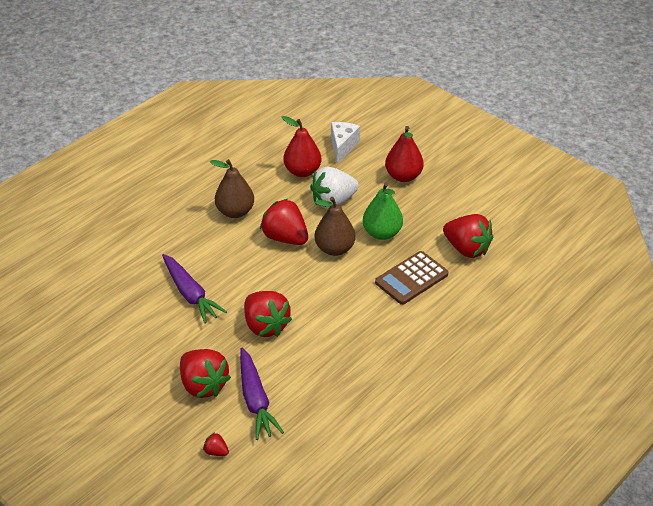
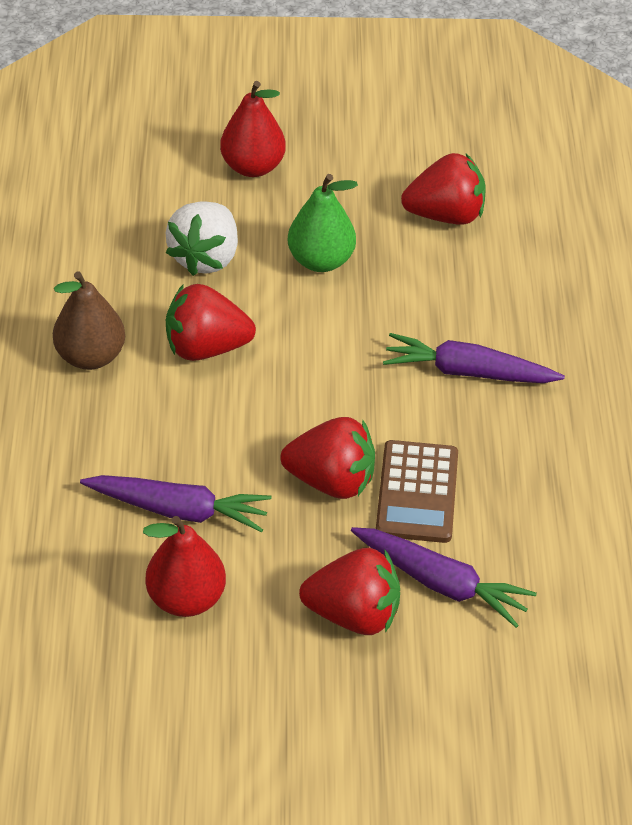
camera: 45 degrees left, 5 degrees up
red strawberry [203,433,229,456] -> none
red pear [282,116,322,177] -> red pear moved to [143,516,226,617]
brown pear [314,197,356,256] -> none
white cheese [331,122,360,164] -> none
brown calculator [375,251,448,305] -> brown calculator moved to [376,440,458,543]
none -> purple carrot [383,333,565,383]

